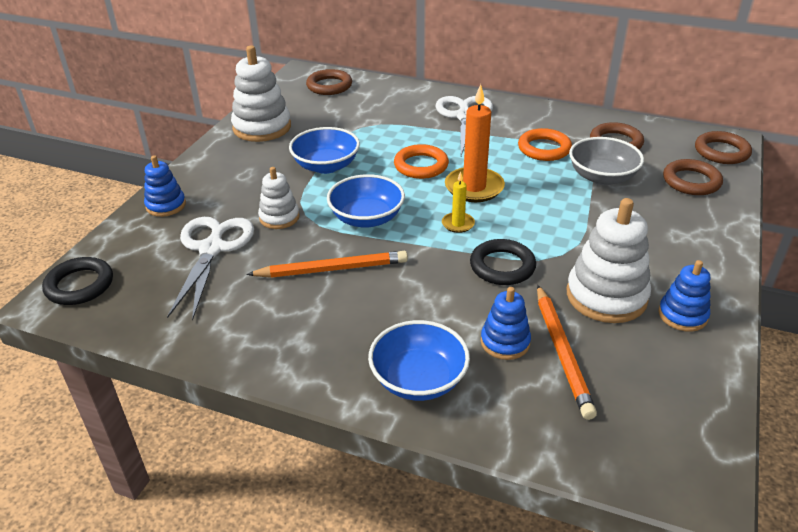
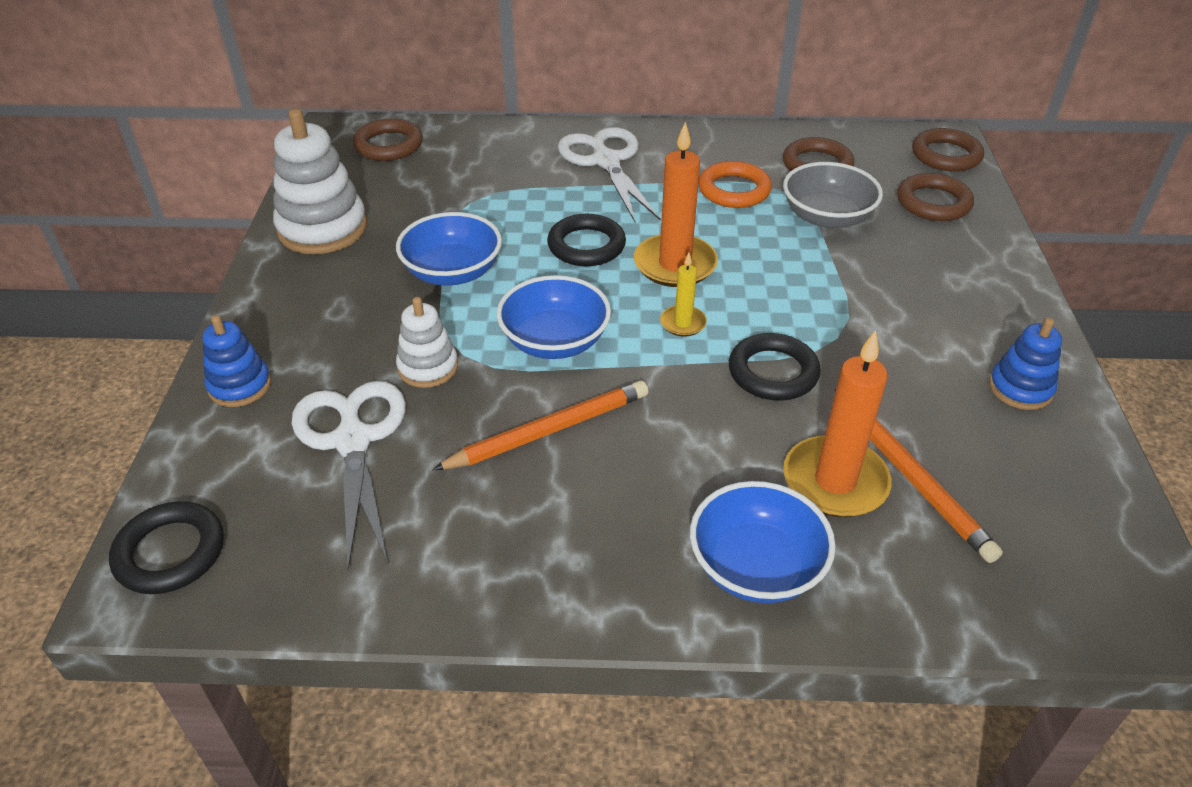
camera: 20 degrees left, 5 degrees up
orange ring [394,144,449,179] -> black ring [547,214,626,266]
blue stacking toy [481,287,531,360] -> orange candle [783,330,892,517]
white stacking toy [567,198,651,323] -> none

